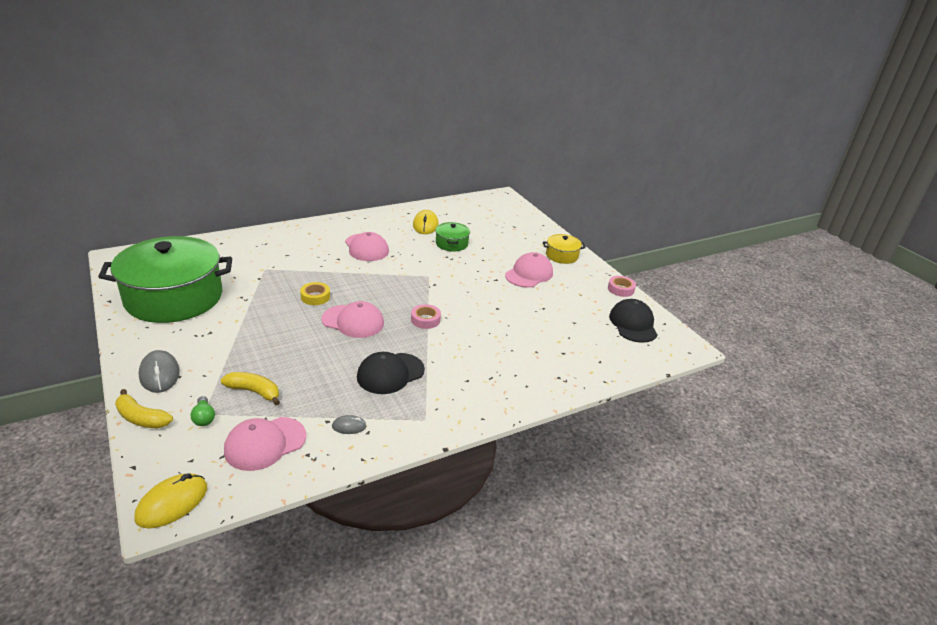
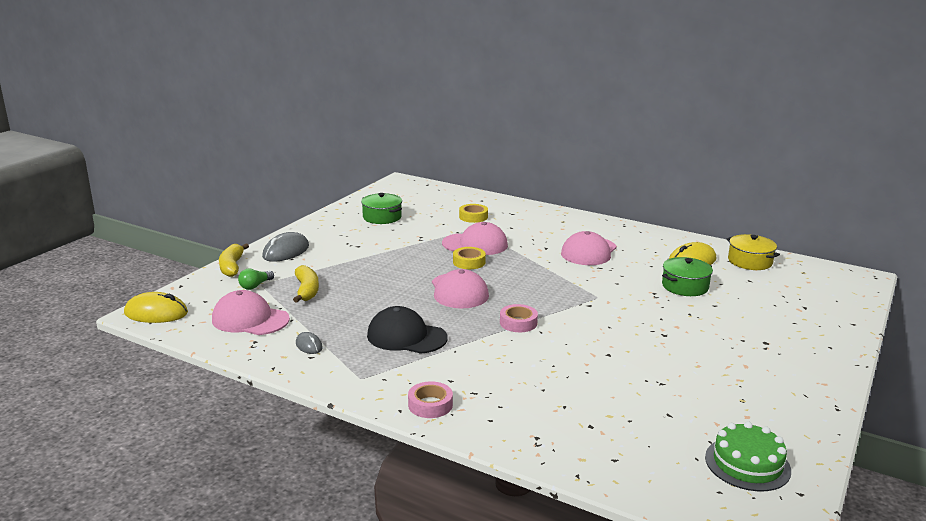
camera: 60 degrees right, 10 degrees down
green pot [98,236,232,323] -> green pot [361,193,402,224], size x0.43
pink cap [505,252,553,288] -> pink cap moved to [442,222,508,255]
yellow pot [543,234,586,264] -> yellow pot moved to [726,234,780,270]
pink tape [608,276,636,297] -> pink tape moved to [408,381,453,418]
black cap [609,299,657,343] -> green cake [705,421,791,491]
none -> yellow tape [459,204,488,223]

